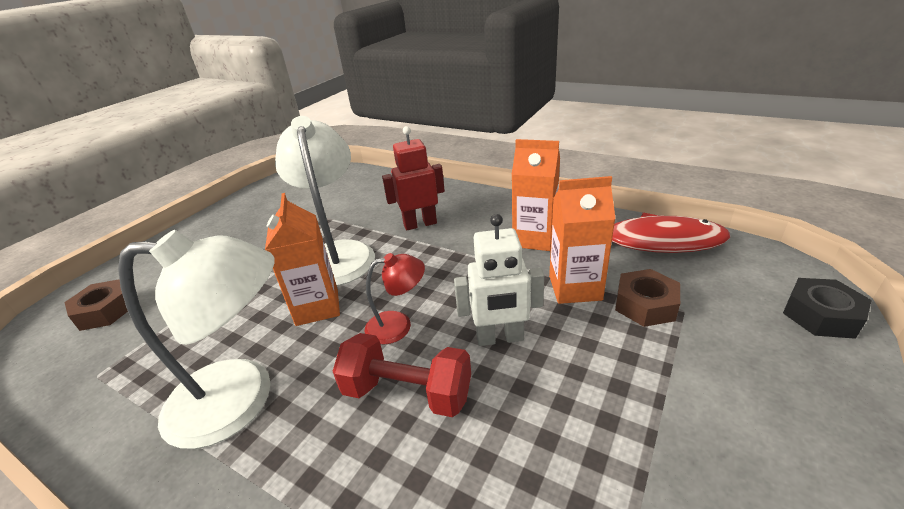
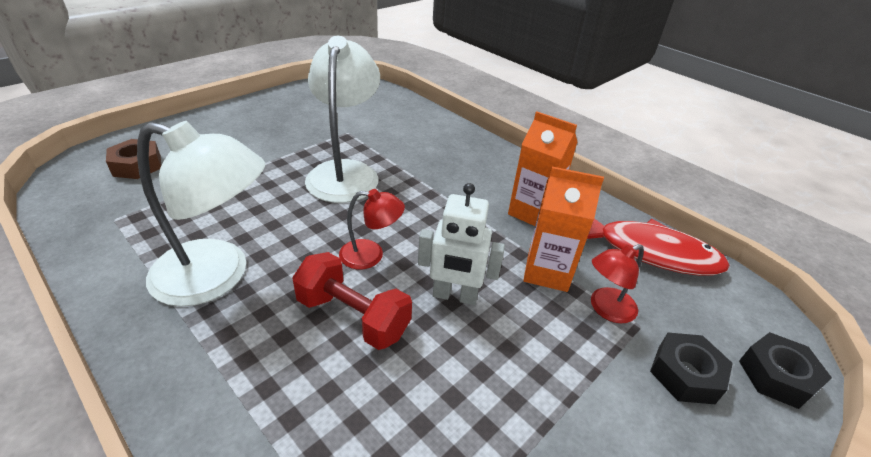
camera: 10 degrees right, 5 degrees up
orange carton [265,193,340,326] -> none
red robot [382,126,445,230] -> none
brown nut [615,269,680,327] -> red lamp [591,244,644,323]
none -> black nut [650,333,733,404]

